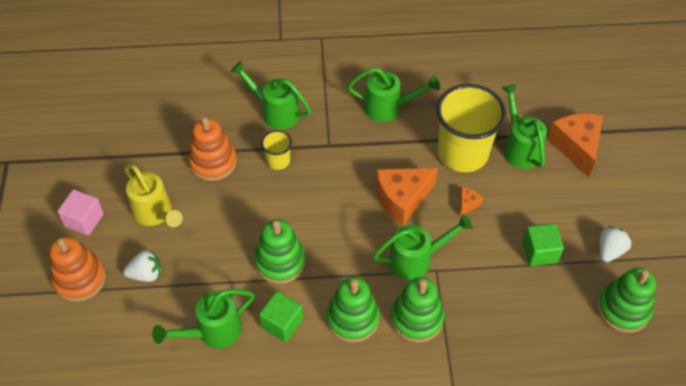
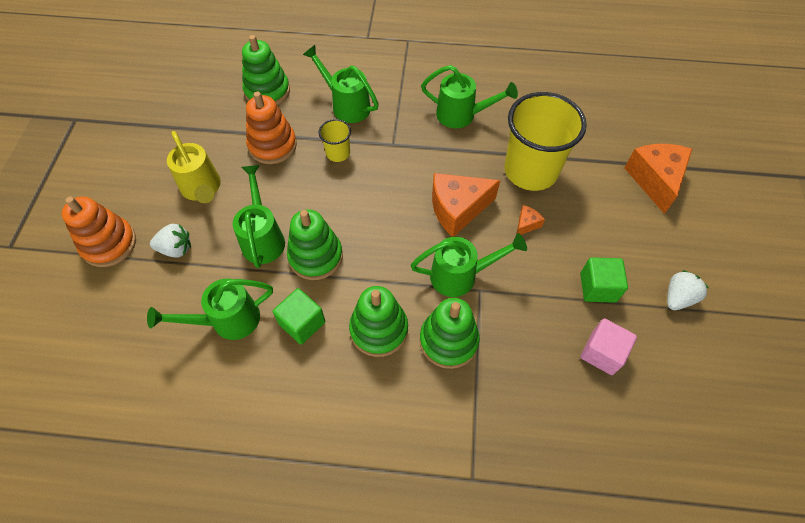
camera: 10 degrees right, 5 degrees up
pink cube [57,189,104,235] -> pink cube moved to [580,318,637,375]
green watering can [502,84,547,169] -> green watering can moved to [233,165,285,268]
green stacking toy [597,268,656,333] -> green stacking toy moved to [242,35,290,105]

